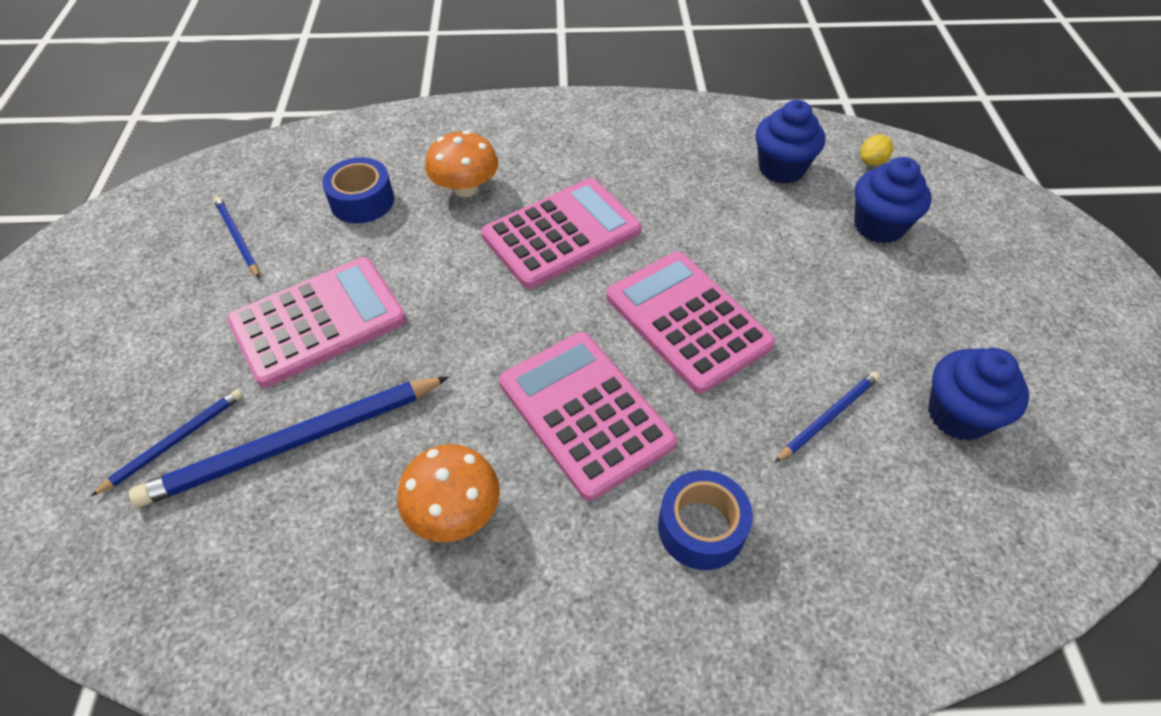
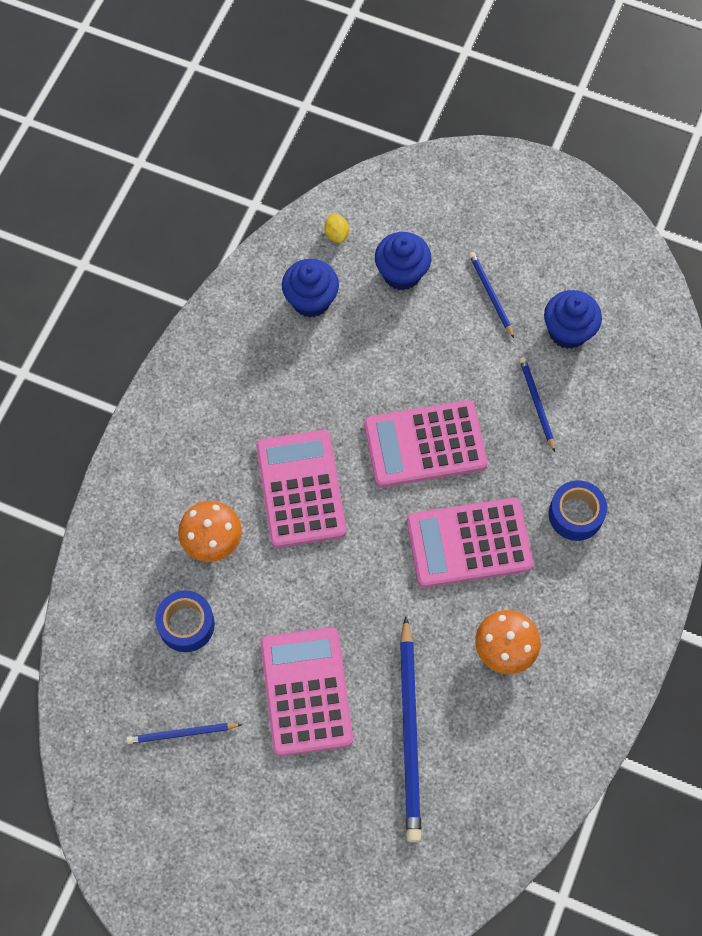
camera: 65 degrees left, 15 degrees up
blue pencil [91,389,243,496] -> blue pencil moved to [469,252,514,338]

